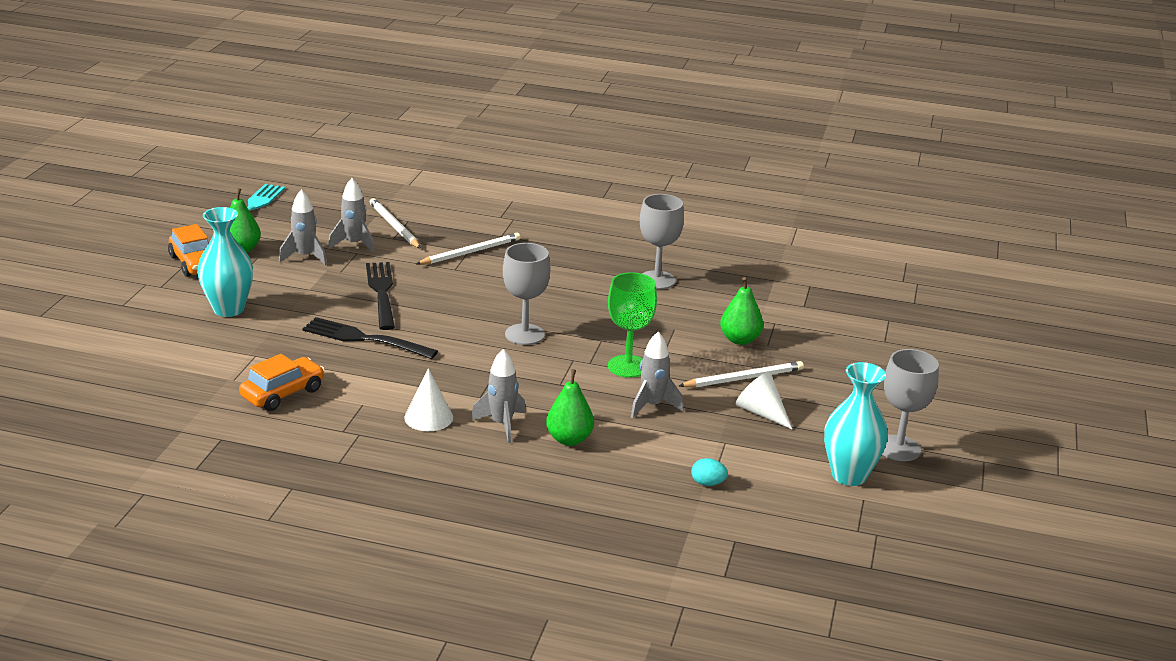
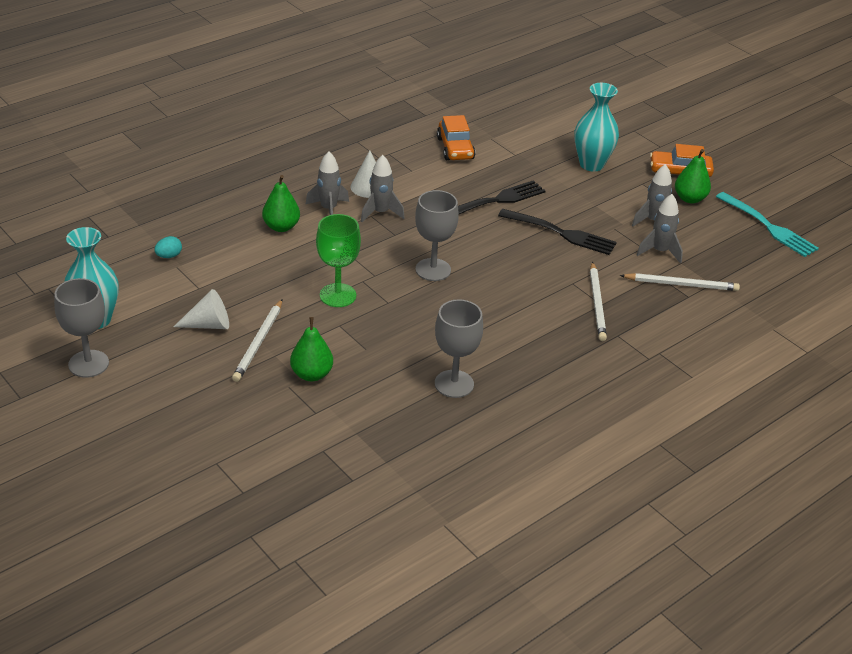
camera: 125 degrees right, 10 degrees up
grey rocket [631,331,684,418] -> grey rocket moved to [361,155,405,222]

